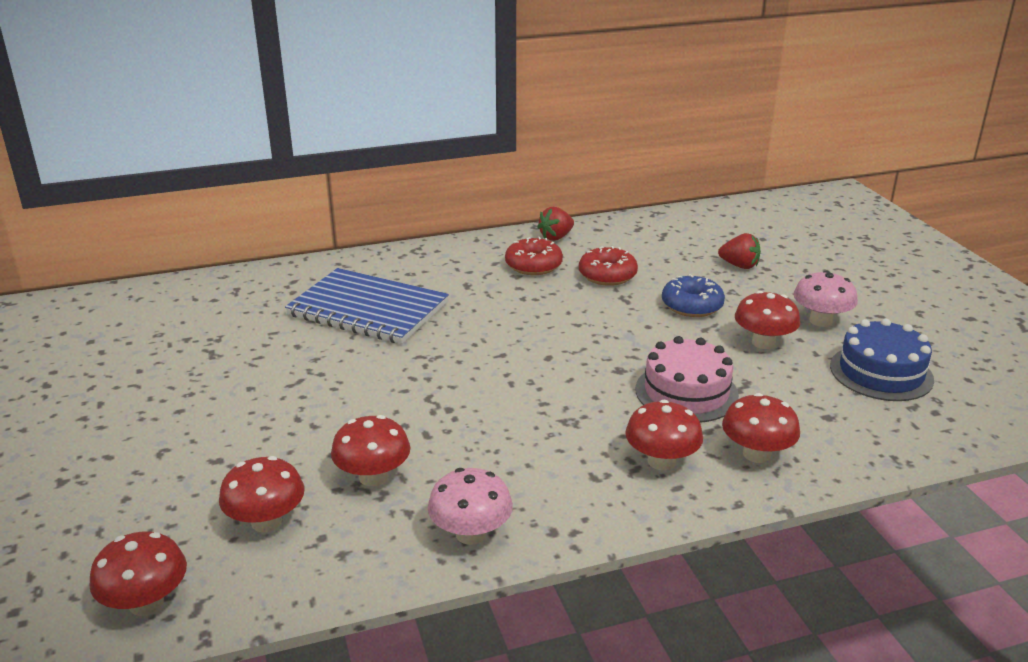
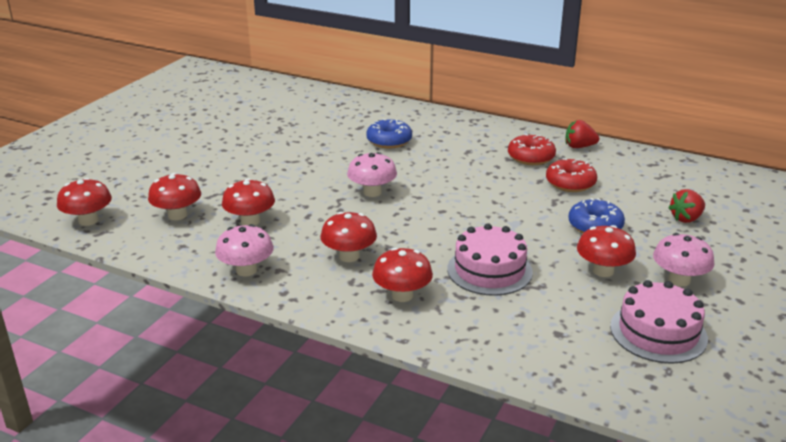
camera: 45 degrees right, 0 degrees up
blue notebook [285,268,449,344] -> blue donut [366,119,412,148]
red strawberry [718,233,761,269] -> red strawberry turned 75 degrees clockwise [668,189,705,223]
red mushroom [722,393,800,463] -> red mushroom moved to [321,212,377,262]
blue cake [830,318,934,401] -> pink cake [610,280,708,364]
none -> pink mushroom [347,152,397,197]

